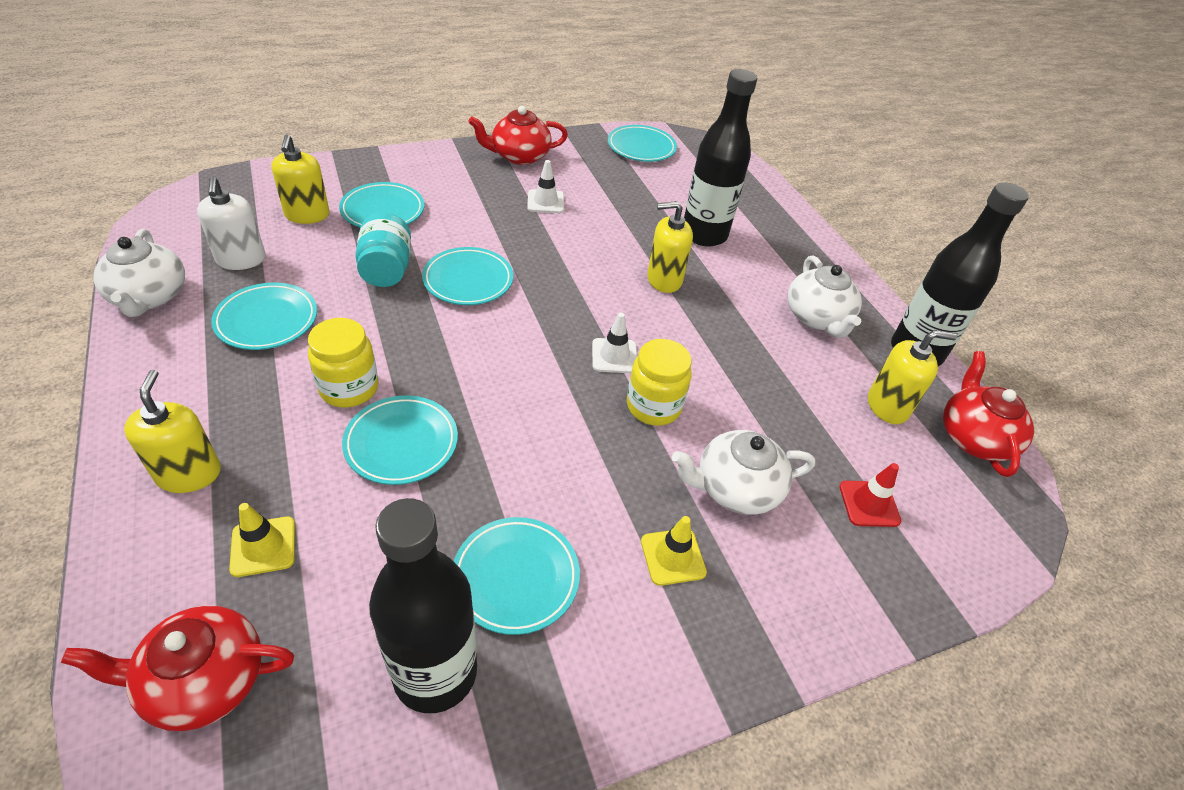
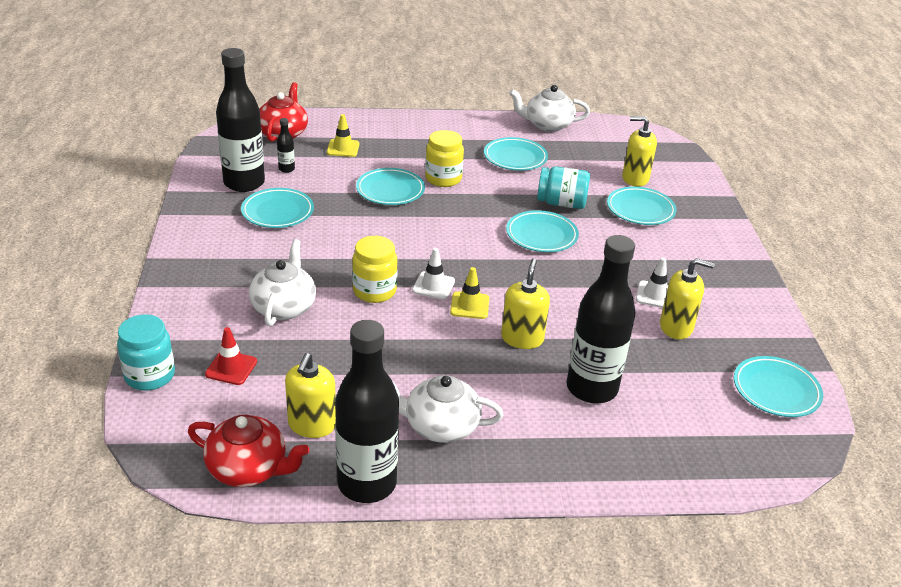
camera: 110 degrees right, 10 degrees down
yellow soap dispenser [124,370,221,493] -> yellow soap dispenser moved to [660,258,715,339]
white soap dispenser [197,177,266,270] -> none
red teapot [468,106,568,165] -> none
yellow traffic cone [641,516,707,586] -> yellow traffic cone moved to [450,267,489,319]
none -> turquoise jar [117,314,175,391]
none -> black bottle [277,118,295,173]

